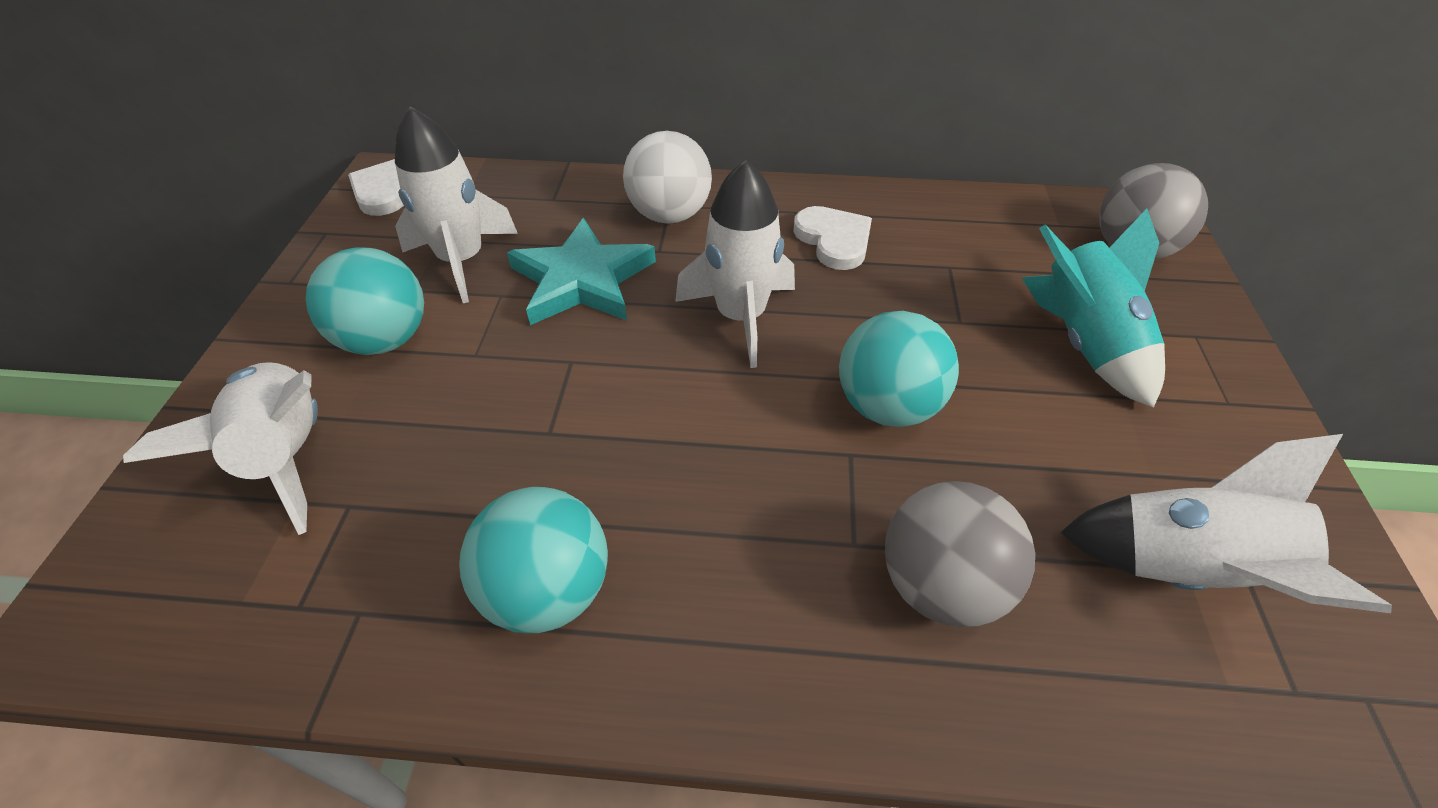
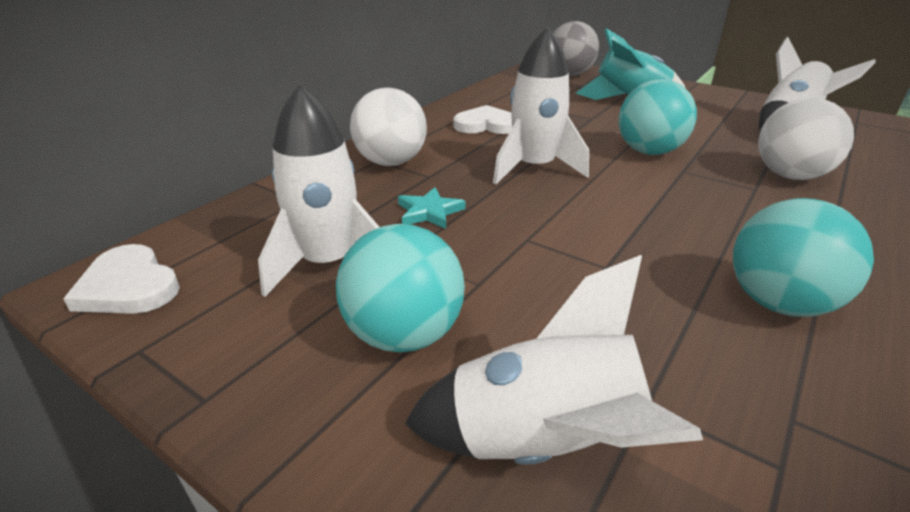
camera: 60 degrees left, 15 degrees down
turquoise star [507,218,656,325] -> turquoise star [398,187,466,229], size x0.50
grey ball [885,481,1035,627] -> white ball [758,98,854,180]

